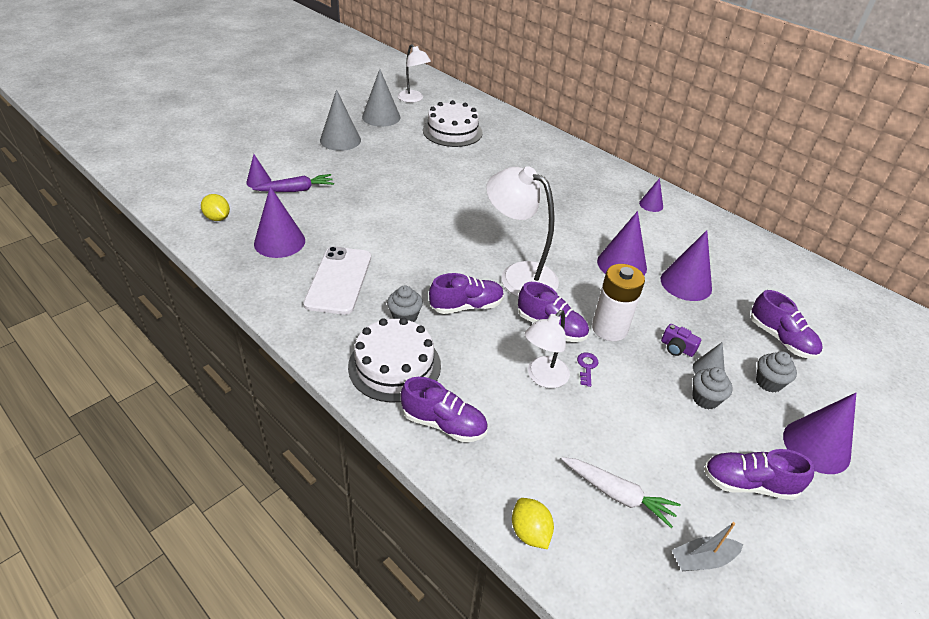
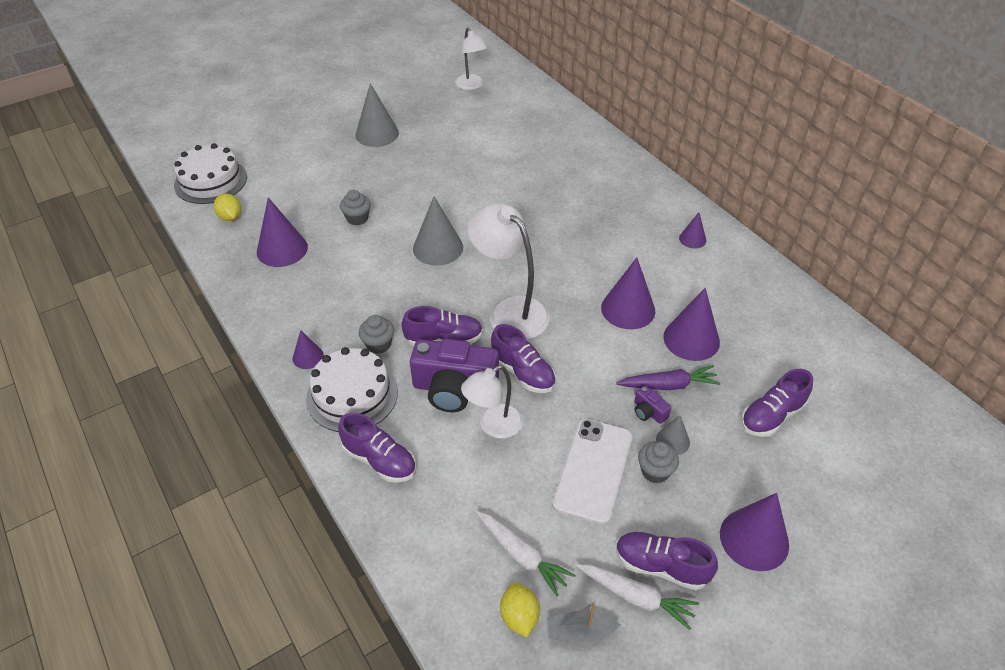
camera: 15 degrees right, 5 degrees up
purple cone [246,154,271,188] -> purple cone moved to [293,330,324,369]
purple carrot [252,174,334,192] -> purple carrot moved to [616,365,720,390]
white phone [303,246,371,315] -> white phone moved to [552,419,633,525]
grey cone [362,69,400,127] -> grey cone moved to [413,196,463,266]
white cake [423,100,483,147] -> white cake moved to [174,143,247,204]
yellow lemon [512,498,554,549] -> yellow lemon moved to [500,582,540,638]
purple key [577,353,598,387] -> none
white battery [592,264,645,341] -> none
purple shoe [751,290,823,359] -> purple shoe turned 75 degrees clockwise [741,369,813,437]
grey cupcake [756,351,797,393] -> grey cupcake moved to [340,190,371,226]
none -> purple camera [410,339,499,412]
none -> white carrot [576,564,699,630]

